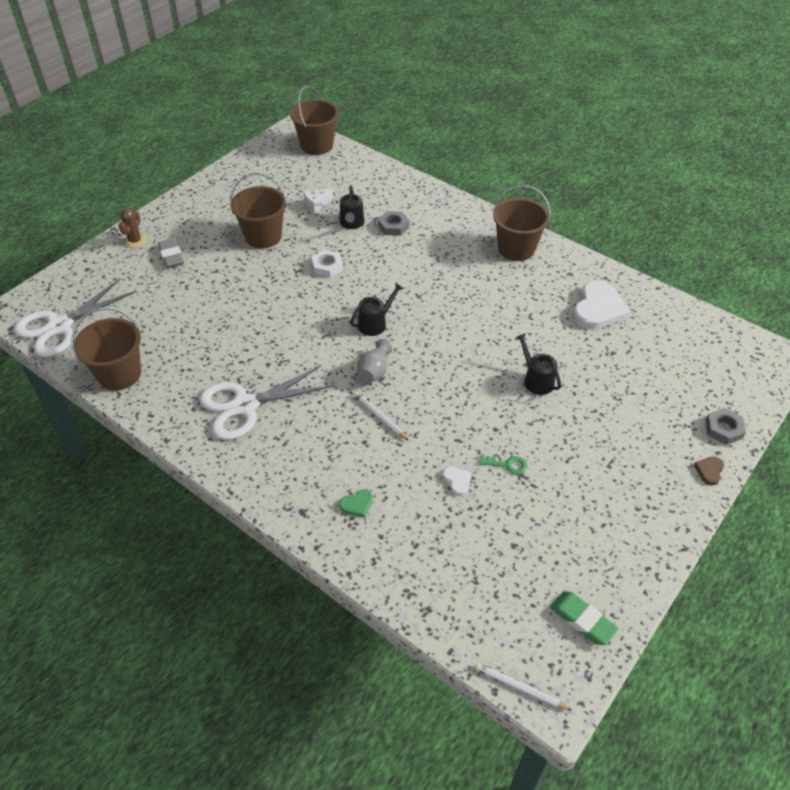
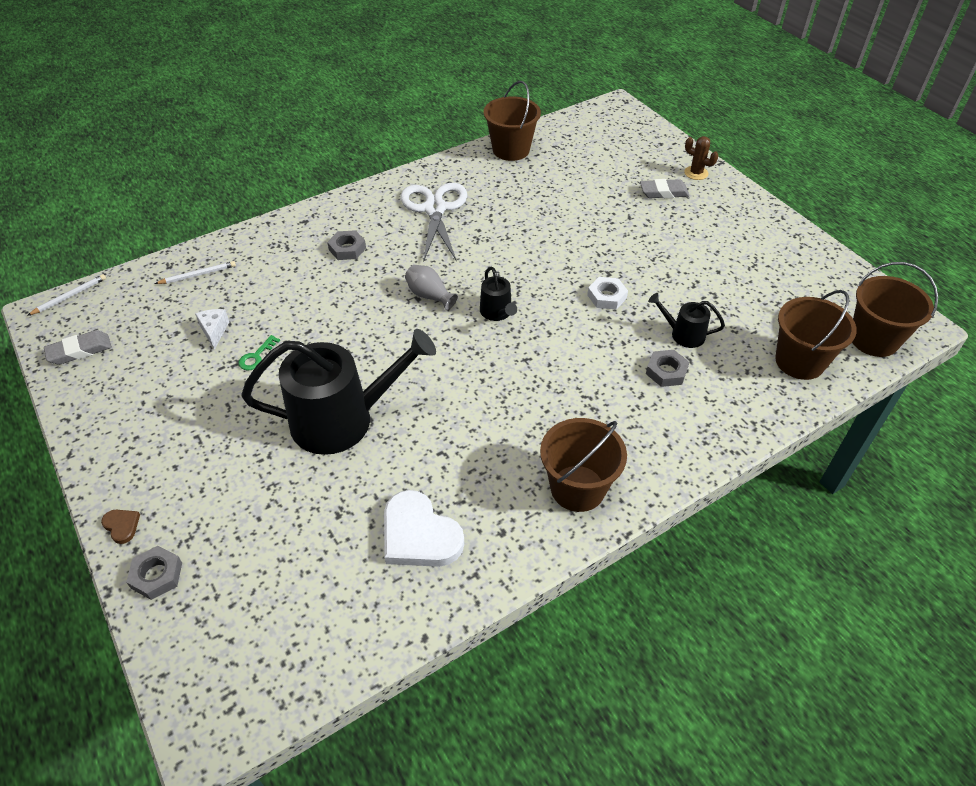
camera: 110 degrees right, 0 degrees up
white scissors [14,278,137,357] -> none
brown bucket [230,173,287,249] -> brown bucket moved to [775,290,857,380]
white cheese [303,188,333,214] -> white cheese moved to [195,309,229,350]
green heart [339,489,373,518] -> none
white pencil [354,392,409,441] -> white pencil moved to [155,261,236,284]
white heart [443,466,472,496] -> none
black watering can [515,333,561,395] -> black watering can [241,329,436,455], size x2.20
green eraser [550,592,619,645] -> grey eraser [44,330,112,365]
none -> grey nut [327,230,366,260]

